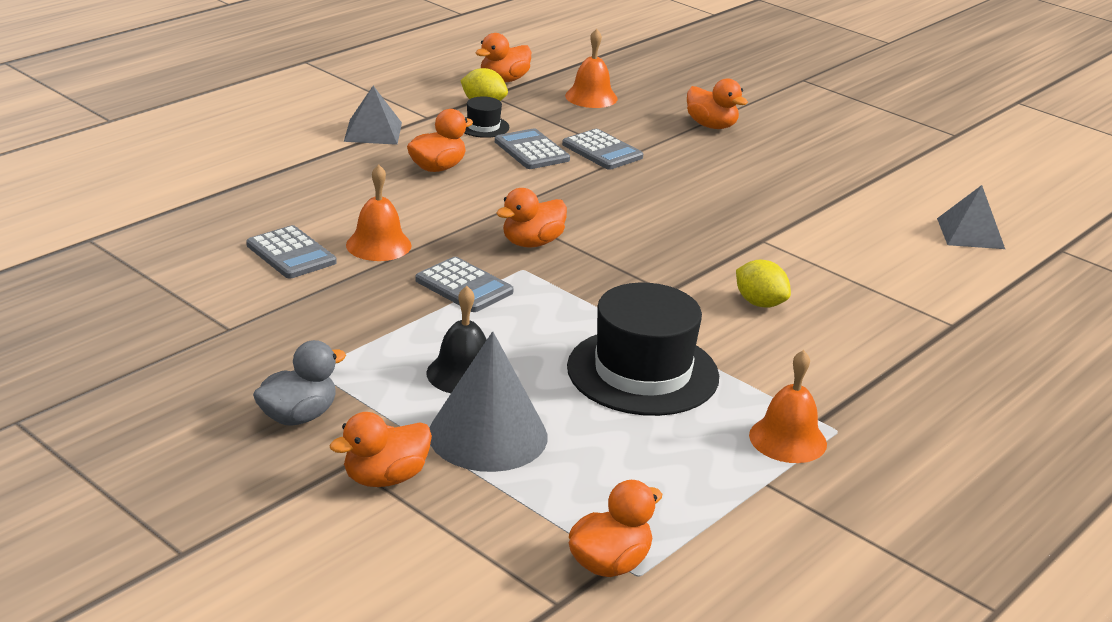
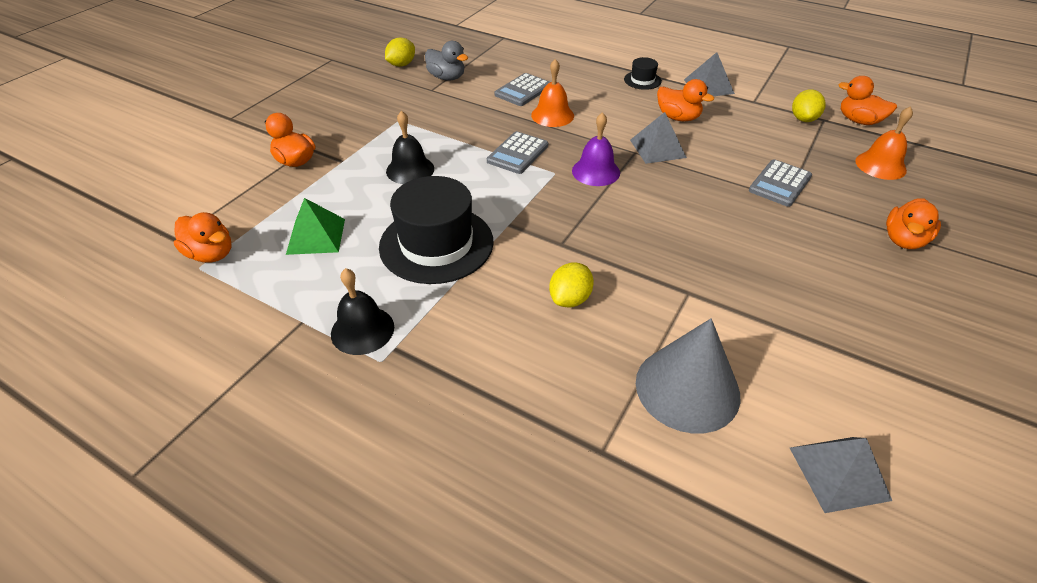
camera: 80 degrees right, 15 degrees up
grey duck [253,340,346,426] -> grey duck moved to [425,41,468,81]
grey cone [430,331,548,472] -> grey cone moved to [636,318,740,433]
black hat [464,96,509,138] -> black hat moved to [624,57,662,90]
grey calculator [495,128,570,169] -> none
orange duck [497,188,567,247] -> purple bell [572,112,620,186]
orange bell [749,350,827,463] -> black bell [331,268,394,355]
none -> green pyramid [286,198,345,255]
none -> yellow lemon [385,37,415,67]
none -> grey pyramid [630,112,687,164]

